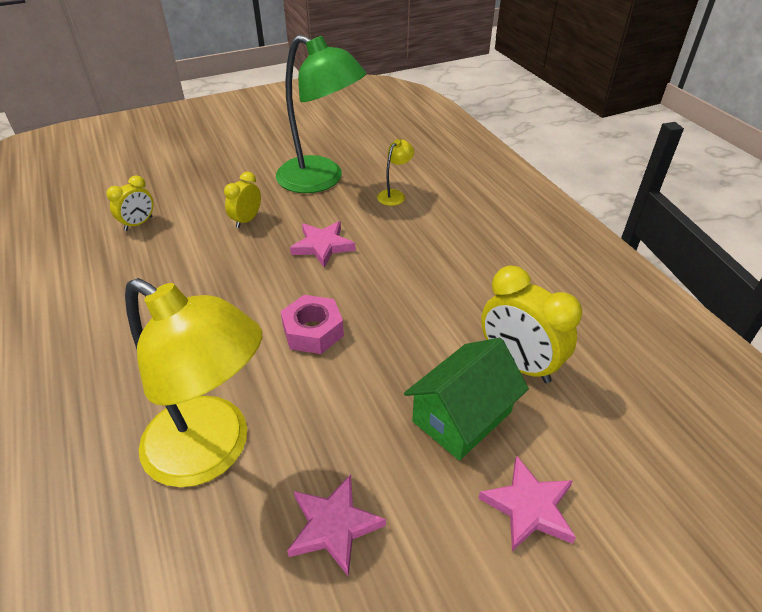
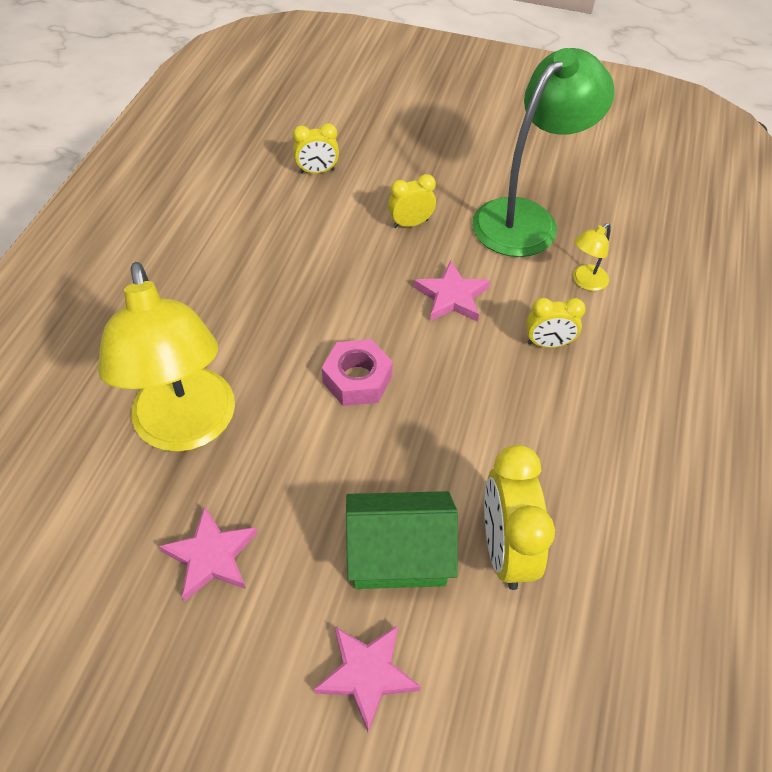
camera: 40 degrees right, 10 degrees up
green lamp [276,35,366,193] -> green lamp turned 120 degrees counterclockwise [472,48,615,257]
yellow lamp [377,139,414,206] -> yellow lamp turned 150 degrees clockwise [573,223,611,291]
none -> yellow clock [526,298,586,348]

